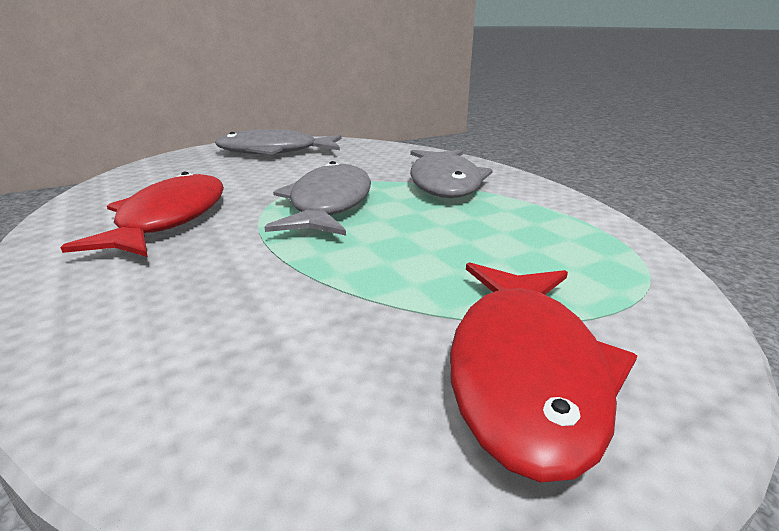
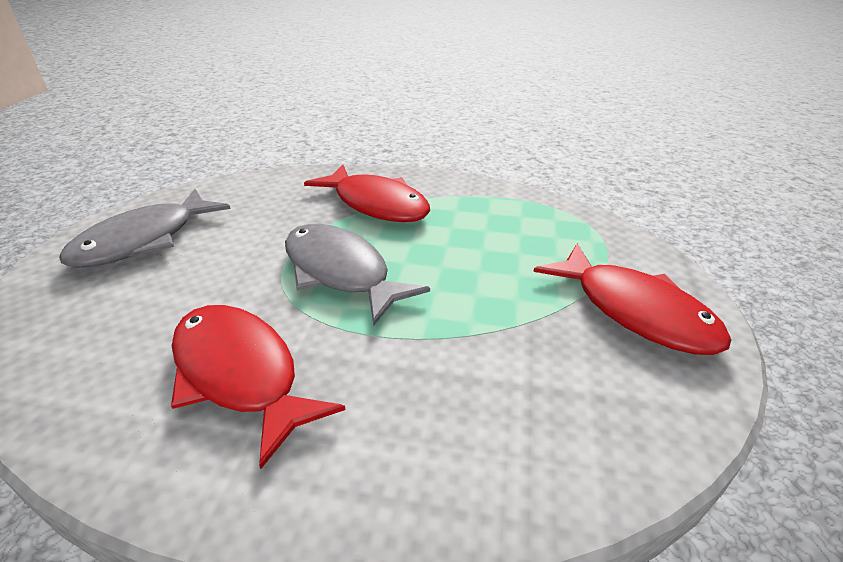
camera: 50 degrees left, 10 degrees up
grey fish [410,150,493,198] -> red fish [304,165,430,222]

